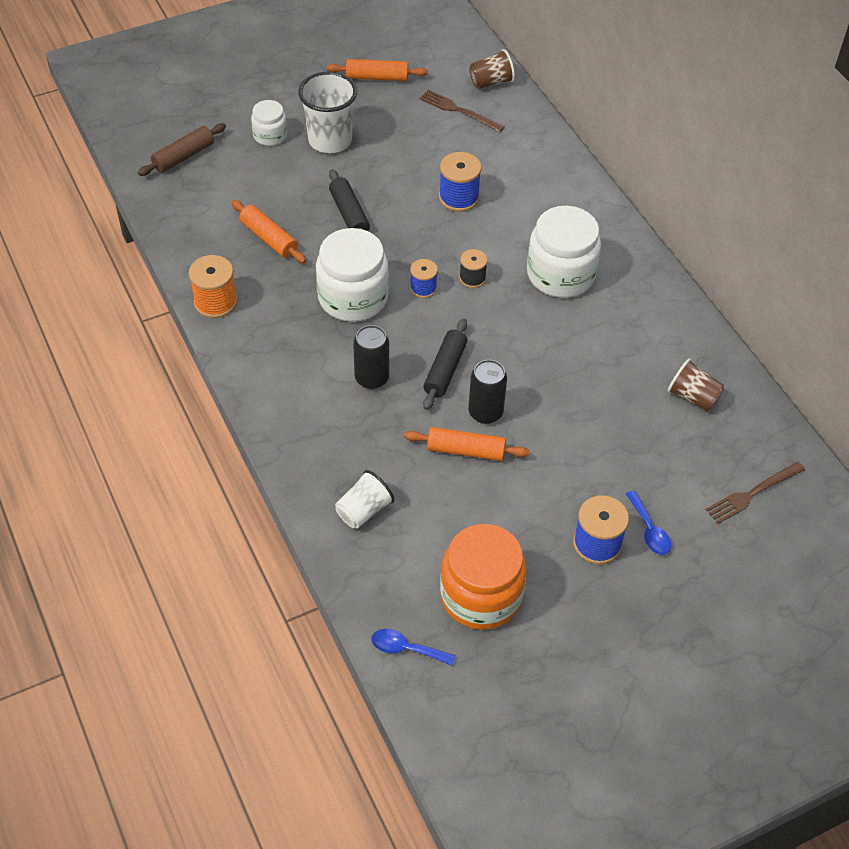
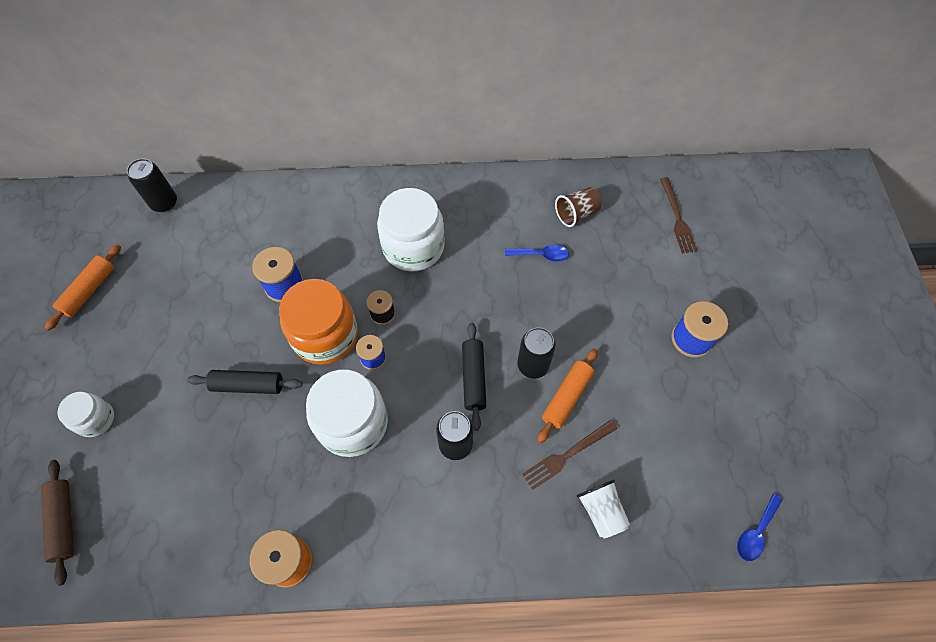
camera: 65 degrees left, 10 degrees up
orange rolling pin [231,200,306,263] -> none
white cup [298,71,357,153] -> none
brown fork [420,90,504,132] -> brown fork moved to [522,420,618,490]
black rolling pin [423,319,467,410] -> black rolling pin turned 45 degrees clockwise [462,322,486,431]
orange jar [440,524,527,630] -> orange jar moved to [279,279,358,365]
brown cup [470,49,515,89] -> black can [127,158,177,212]
blue spoon [626,490,671,555] -> blue spoon moved to [505,245,569,262]

